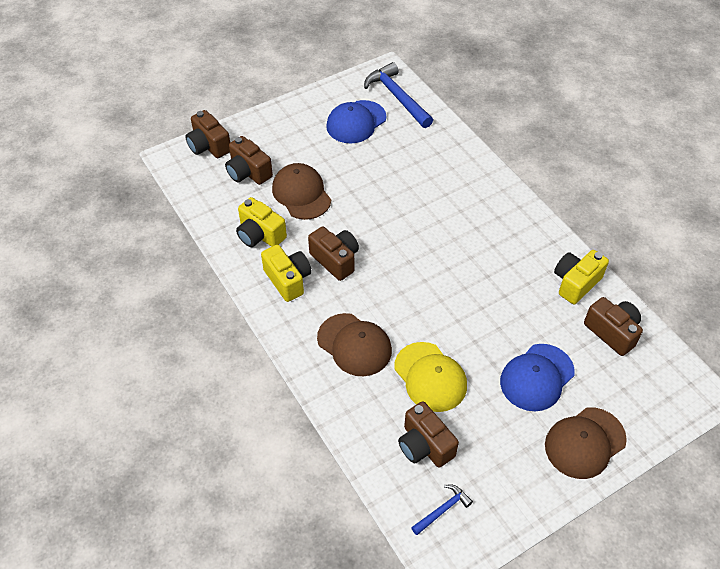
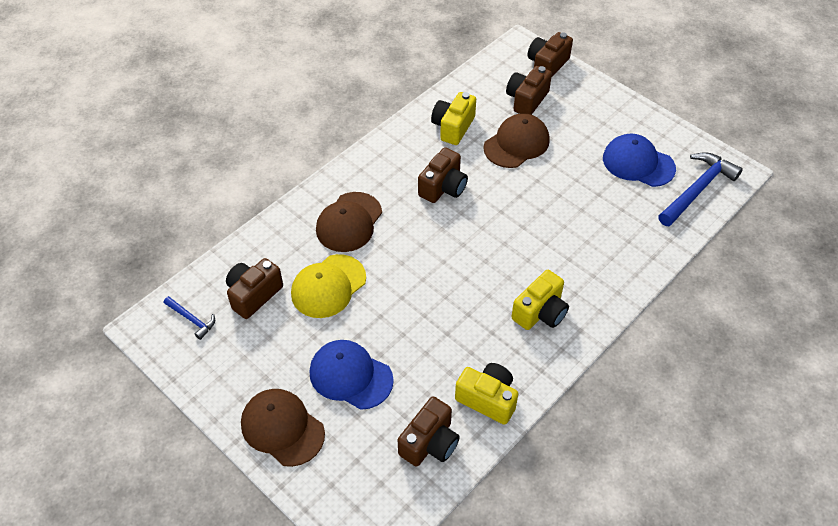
camera: 75 degrees right, 0 degrees up
yellow camera [261,245,312,302] -> yellow camera moved to [511,270,569,330]

